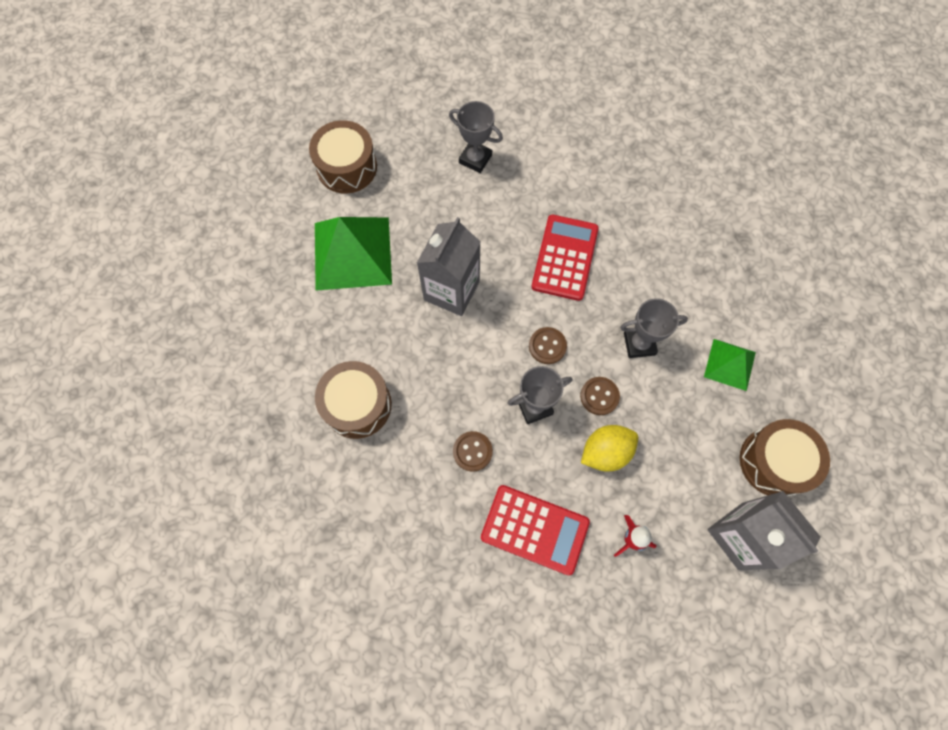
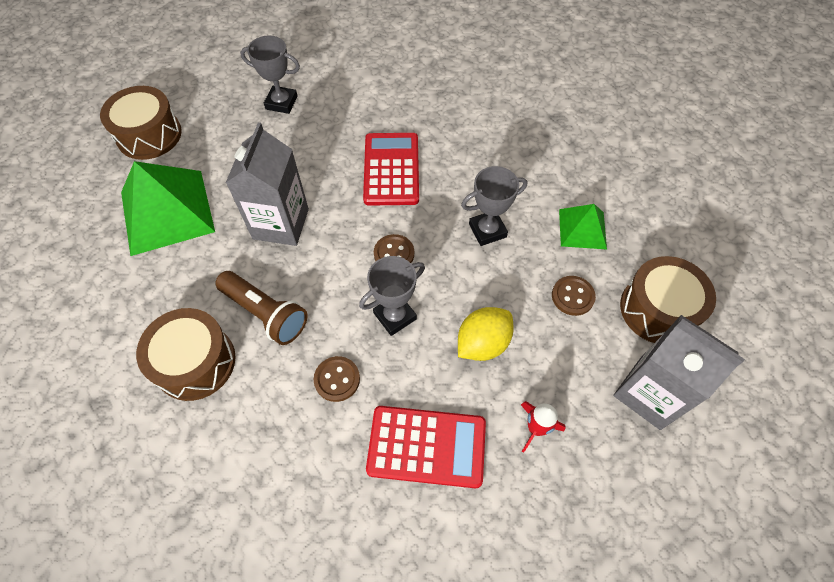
camera: 15 degrees left, 10 degrees down
brown button [580,377,620,415] -> brown button moved to [552,276,596,316]
none -> brown flashlight [215,271,307,345]

